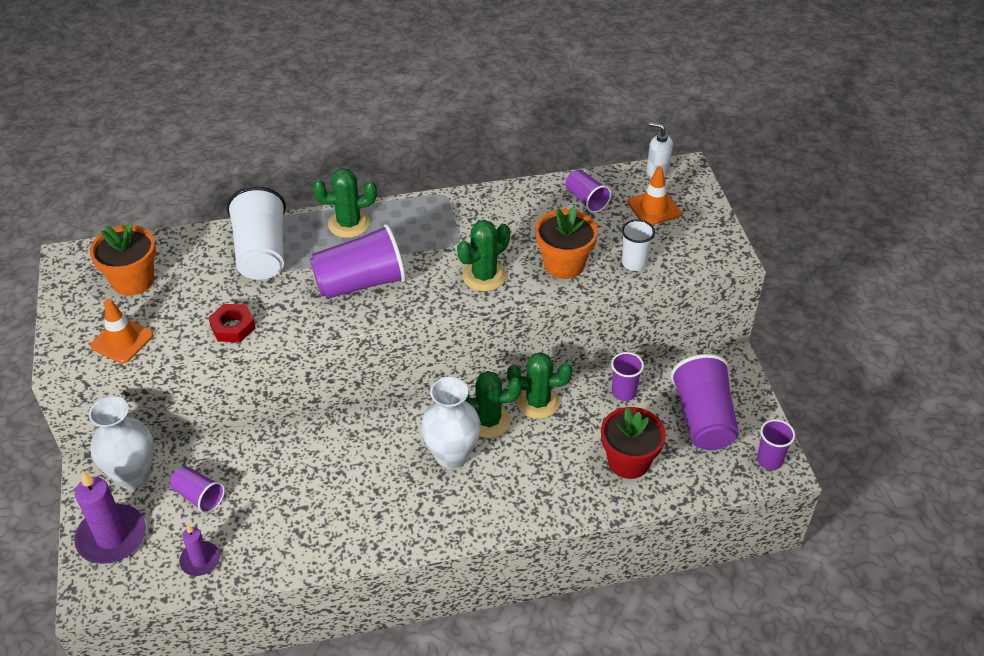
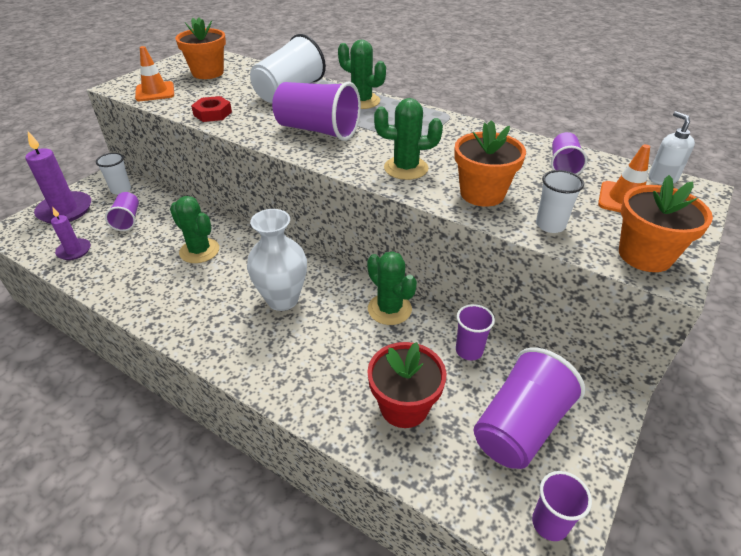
camera: 45 degrees right, 5 degrees down
white vase [89,396,154,489] -> white cup [96,153,131,195]
green cactus [464,371,522,438] -> green cactus moved to [170,196,219,263]
none -> orange flower pot [619,175,713,272]

